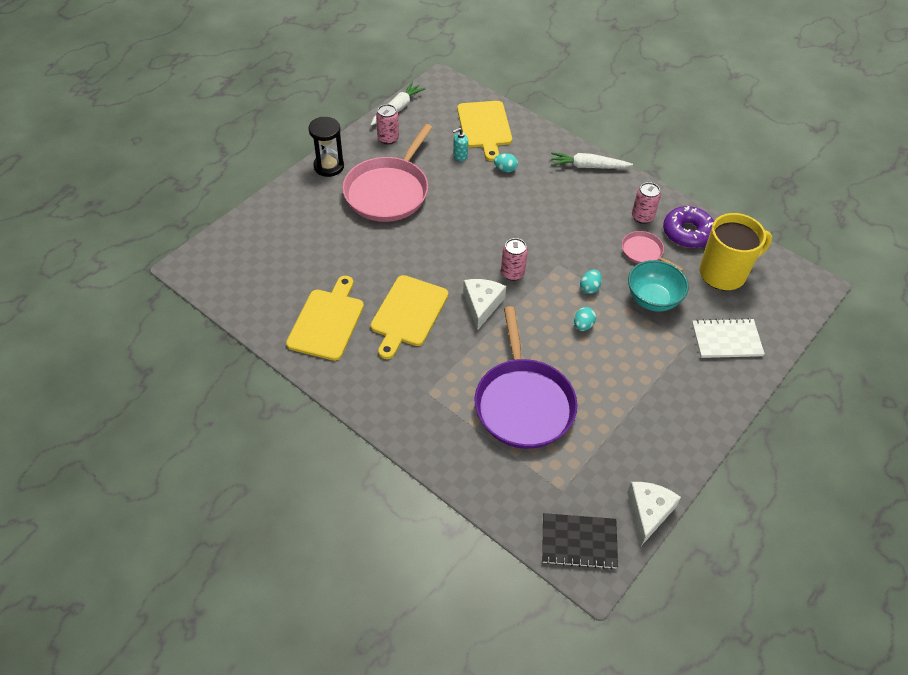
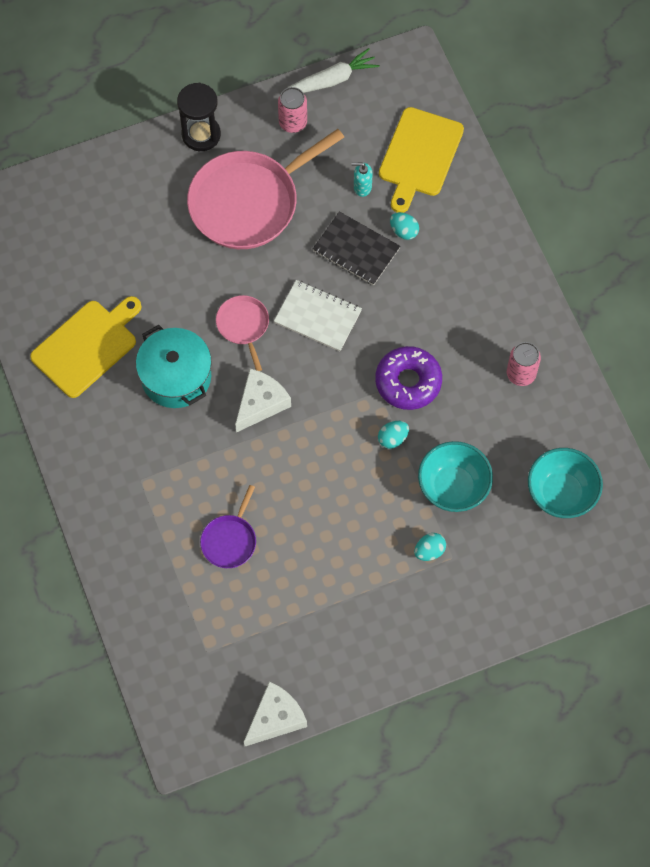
camera: 30 degrees right, 15 degrees up
yellow cutting board [371,275,449,359] -> turquoise pot [136,325,212,408]
purple pan [474,306,577,449] -> purple pan [200,485,256,568], size x0.48
pink can [501,238,528,281] -> none
black notebook [542,513,618,570] -> black notebook moved to [313,211,400,285]
white carrot [551,152,633,169] -> none
turquoise egg [574,307,596,331] -> turquoise egg moved to [414,533,446,561]
pink pan [622,231,684,271] -> pink pan moved to [216,295,269,371]
purple donut [663,206,714,248] -> purple donut moved to [375,346,442,410]
white notebook [692,318,765,358] -> white notebook moved to [274,280,362,352]
yellow mug [699,213,772,291] -> turquoise bowl [528,448,603,518]

